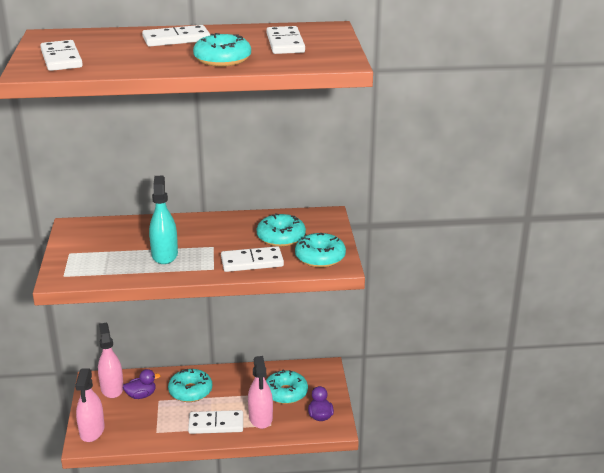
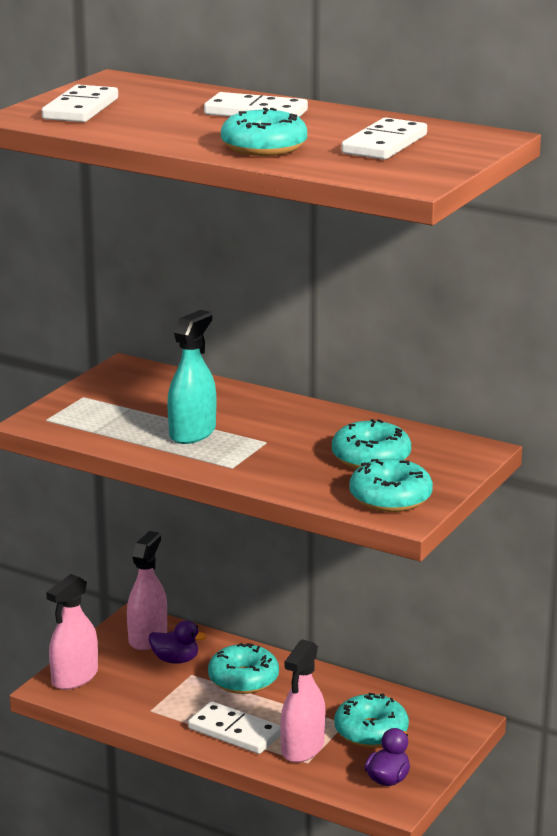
camera: 35 degrees right, 5 degrees down
white domino [221,246,284,272] -> none

